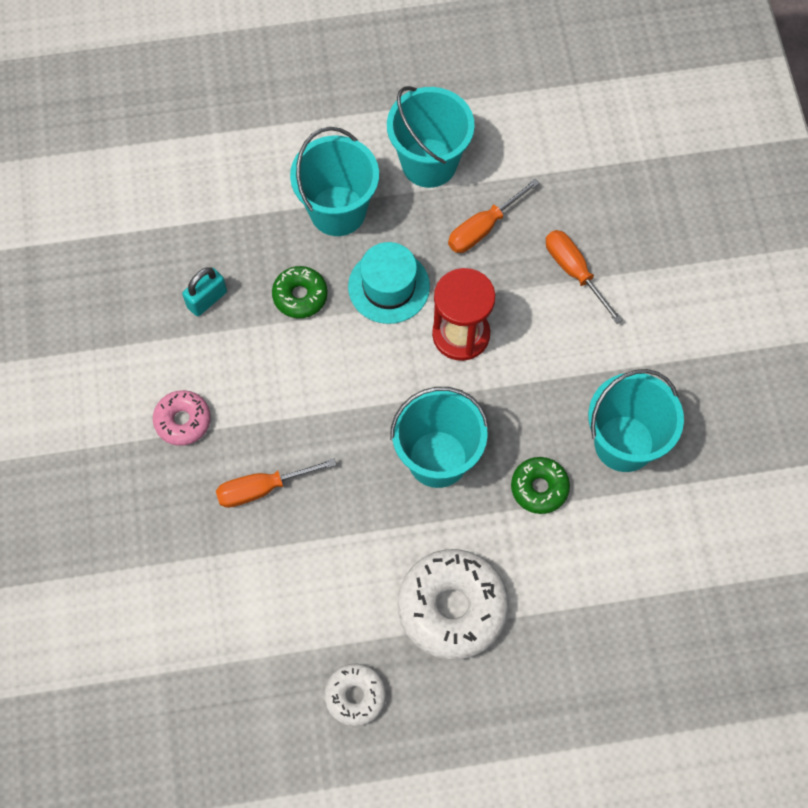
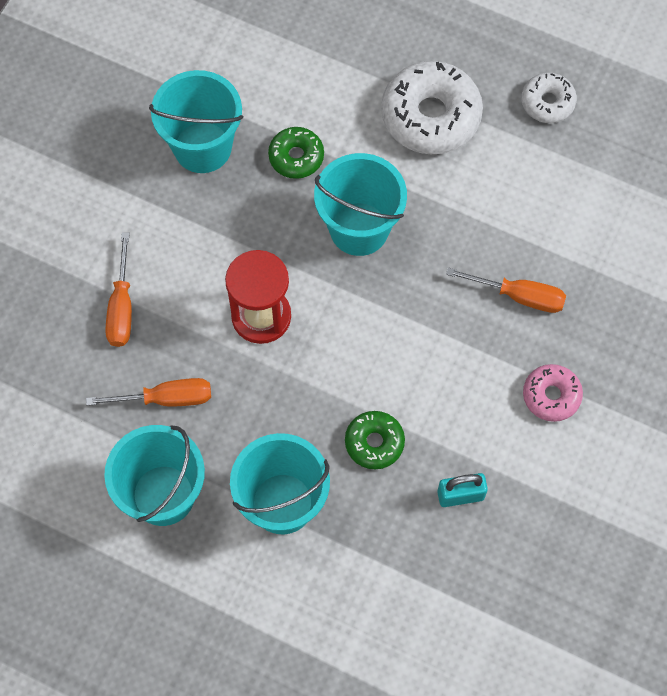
camera: 145 degrees left, 0 degrees up
turquoise hat [348,242,430,324] -> none

